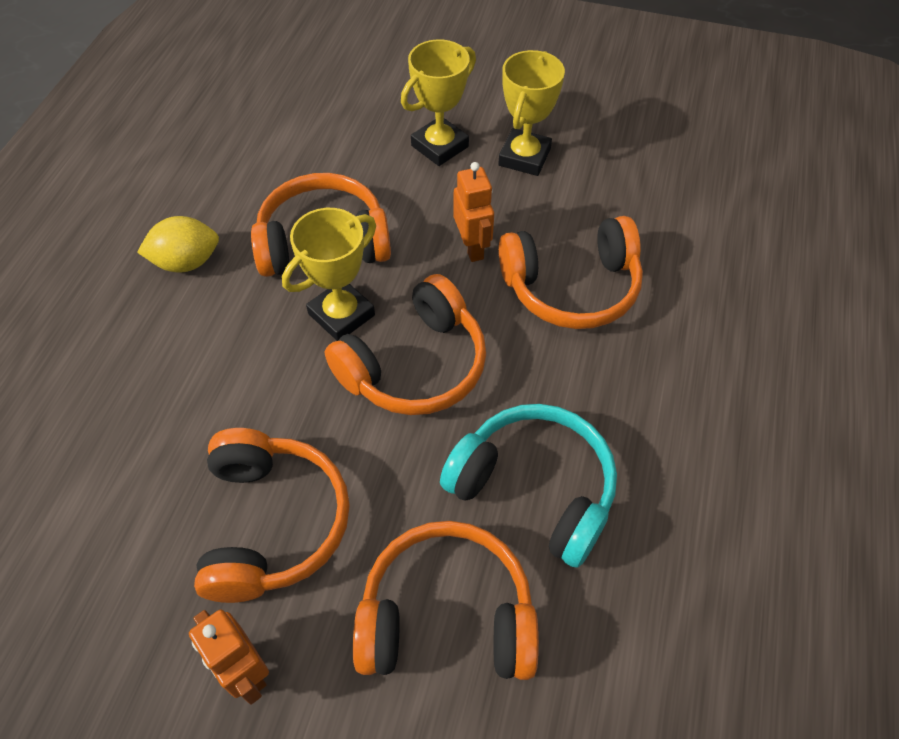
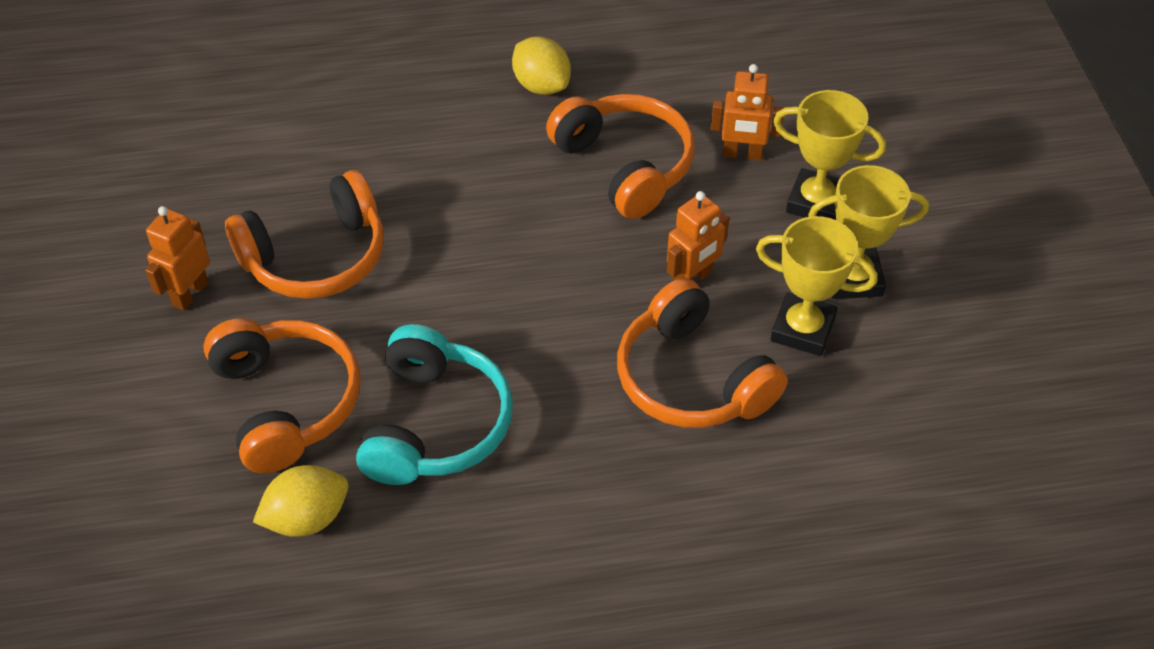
camera: 65 degrees right, 5 degrees down
yellow trophy [282,208,376,341] -> yellow trophy moved to [756,216,877,356]
orange headphones [325,274,486,415] -> none
none -> yellow lemon [253,465,348,537]
none -> orange robot [711,64,784,161]

